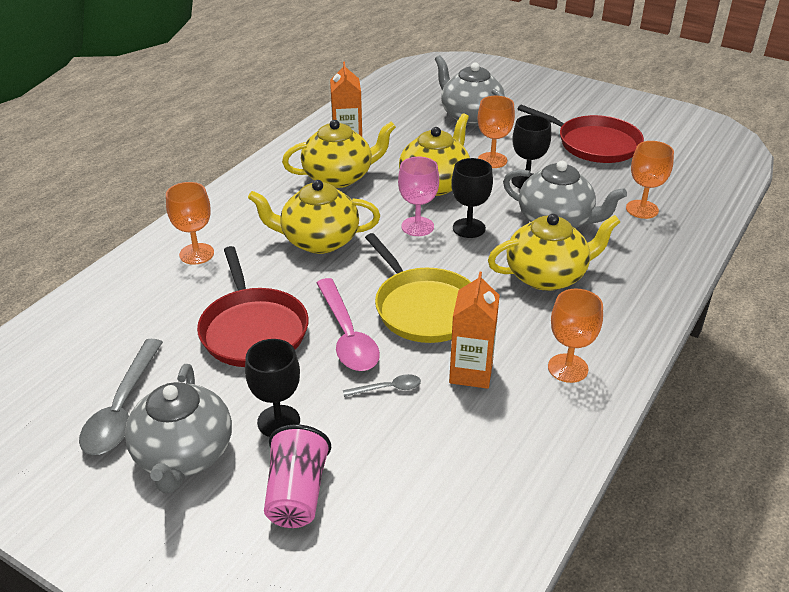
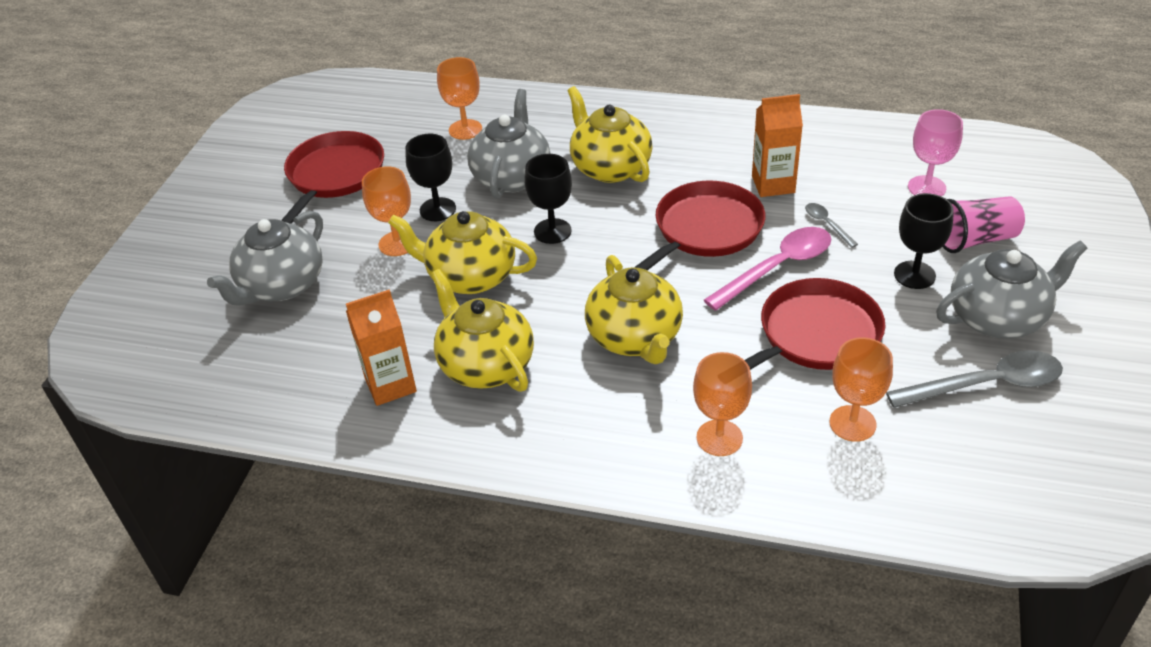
camera: 105 degrees left, 5 degrees up
yellow pan [365,233,471,343] -> red pan [634,181,766,271]
pink goblet [398,157,439,236] -> pink goblet moved to [908,109,963,197]
orange goblet [548,289,603,383] -> orange goblet moved to [829,337,893,442]

